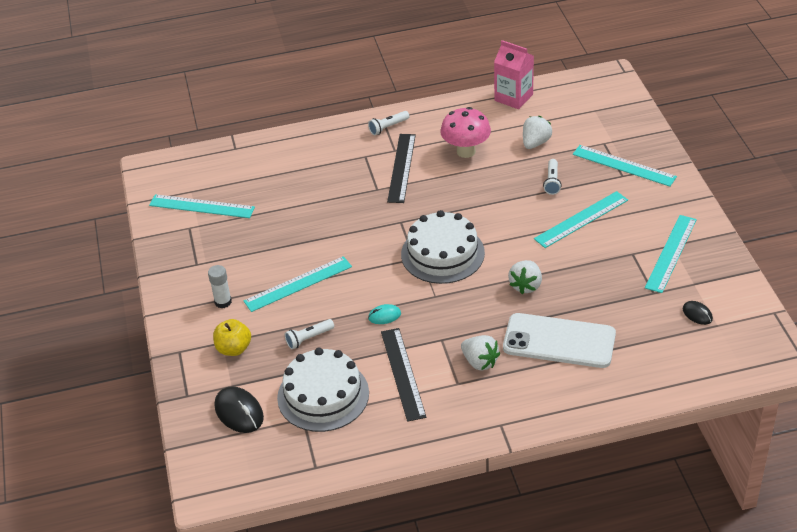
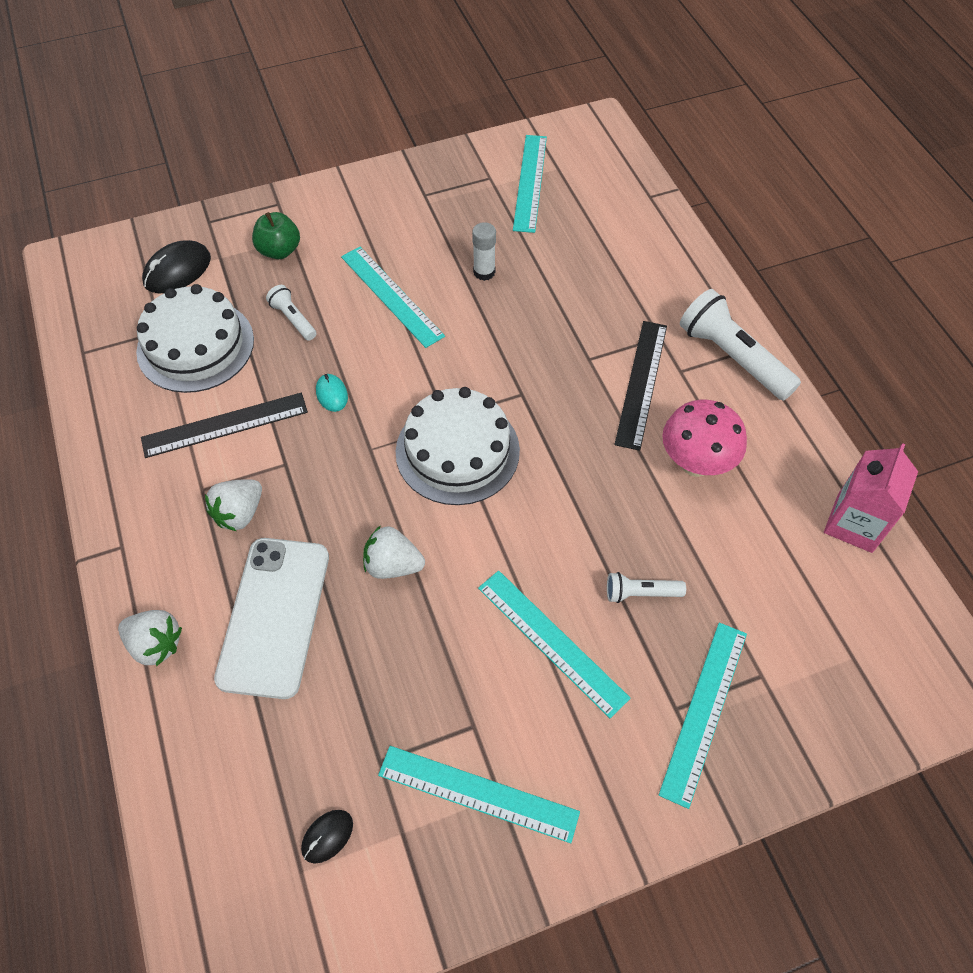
camera: 80 degrees right, 15 degrees up
white glue stick [208,265,232,308] -> white glue stick moved to [472,222,496,281]
yellow apple [213,319,251,356] -> green apple [252,212,300,259]
white flashlight [368,111,409,135] -> white flashlight [680,289,801,401], size x1.95
black ruler [387,134,416,203] -> black ruler turned 75 degrees counterclockwise [614,321,667,451]
white strawberry [523,116,552,149] -> white strawberry moved to [118,610,182,667]

